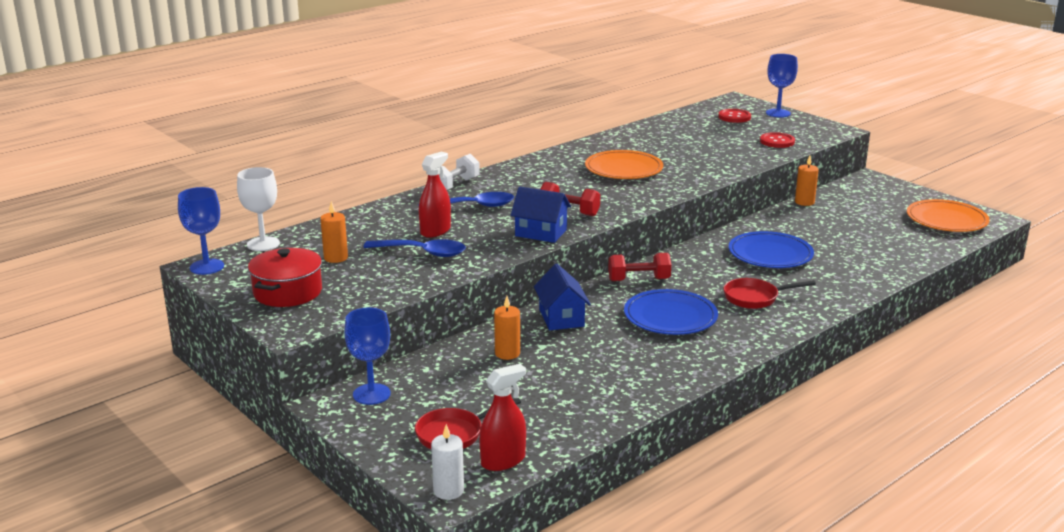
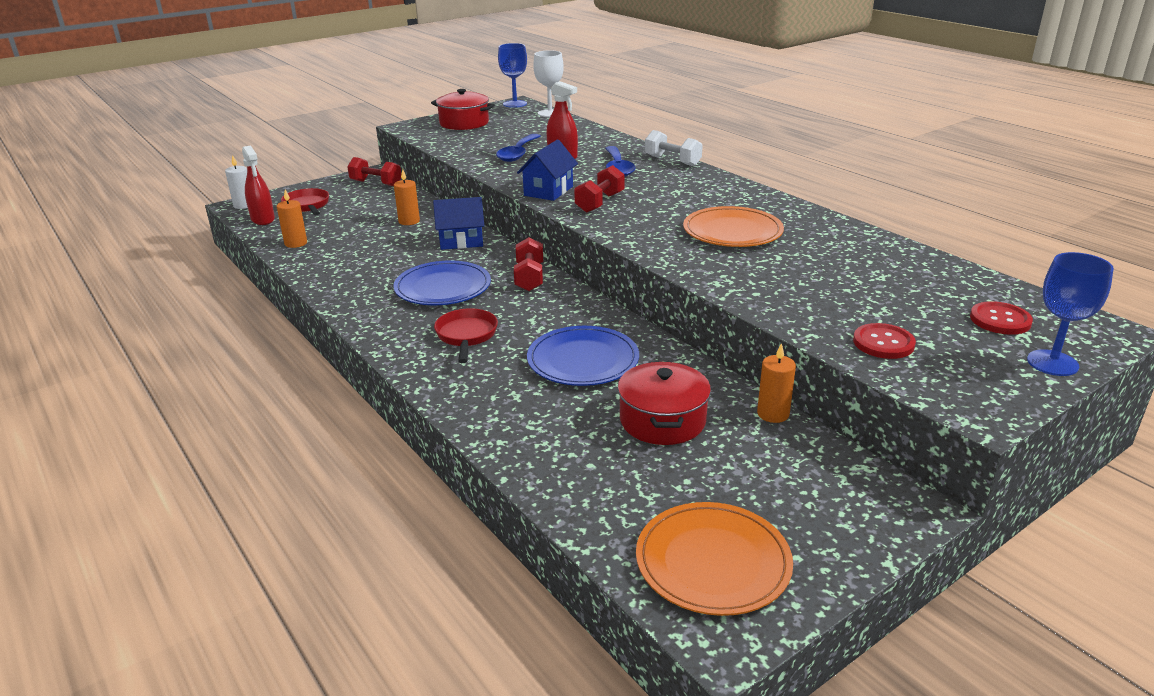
camera: 95 degrees right, 5 degrees up
orange candle [320,201,348,263] -> orange candle moved to [277,189,307,248]
blue goblet [344,308,391,405] -> red dumbbell [347,157,401,186]
none -> red pot [617,361,711,445]

